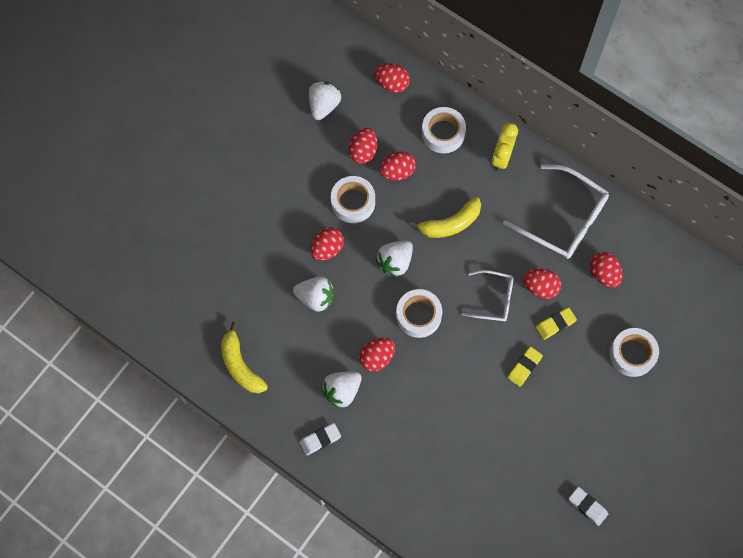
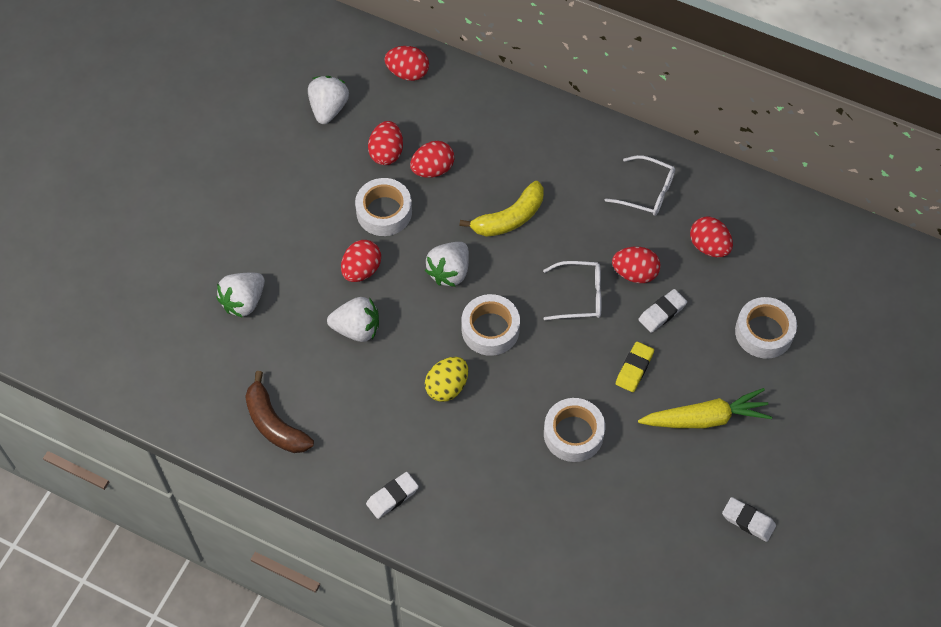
camera: 10 degrees left, 10 degrees down
yellow banana [221,322,268,393] -> brown banana [245,371,314,453]
white strawberry [321,371,362,409] -> white strawberry moved to [217,272,265,318]
red egg [359,338,395,371] -> yellow egg [425,357,468,402]
white tape [422,107,466,153] -> white tape moved to [544,398,605,462]
yellow clock [492,123,518,171] -> none
white glasses [503,164,609,259] -> white glasses [605,155,675,216], size x0.58
yellow eraser [536,307,577,340] -> white eraser [638,289,687,333]
none -> yellow carrot [638,388,772,428]

